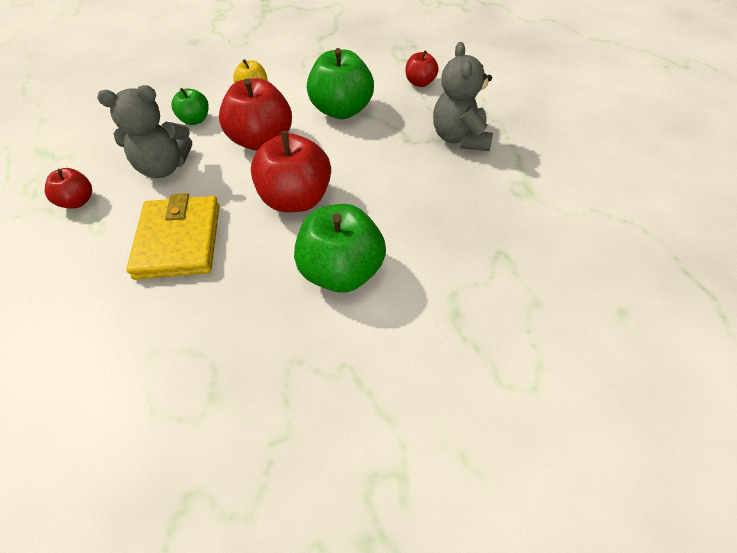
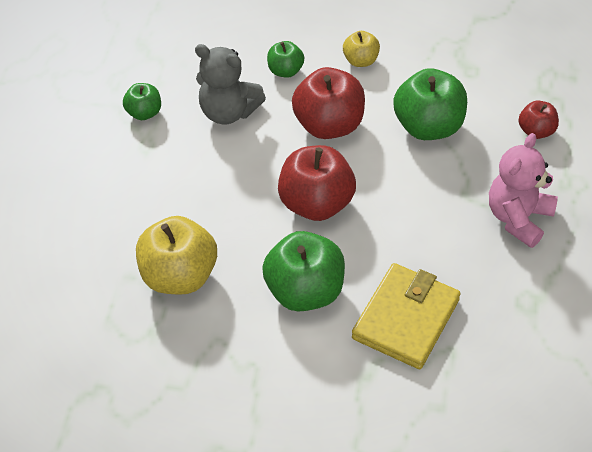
camera: 35 degrees right, 0 degrees up
red apple [45,168,92,208] -> green apple [123,83,161,120]
yellow wallet [126,193,219,280] -> yellow wallet moved to [352,263,460,369]
grey teddy bear [433,42,493,151] -> pink teddy bear [489,133,558,248]
none -> yellow apple [136,216,217,294]

